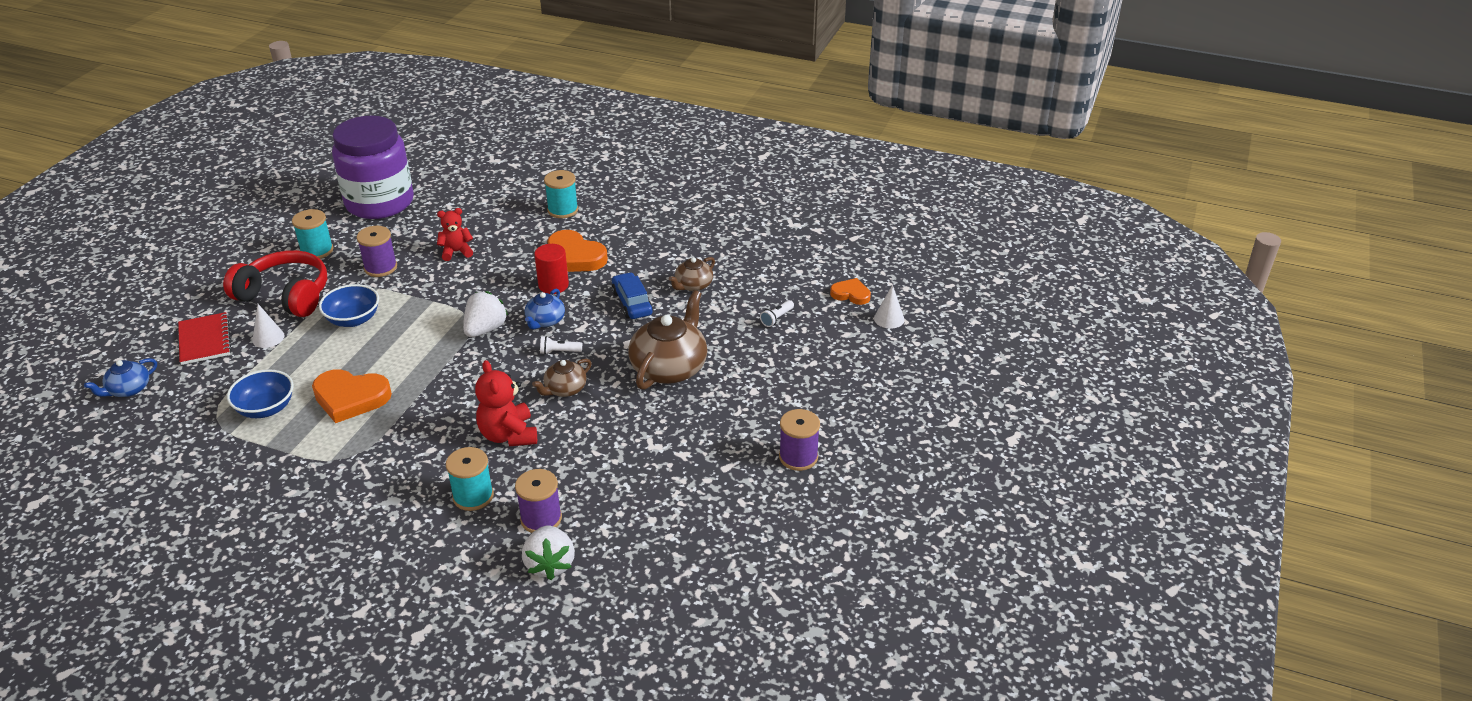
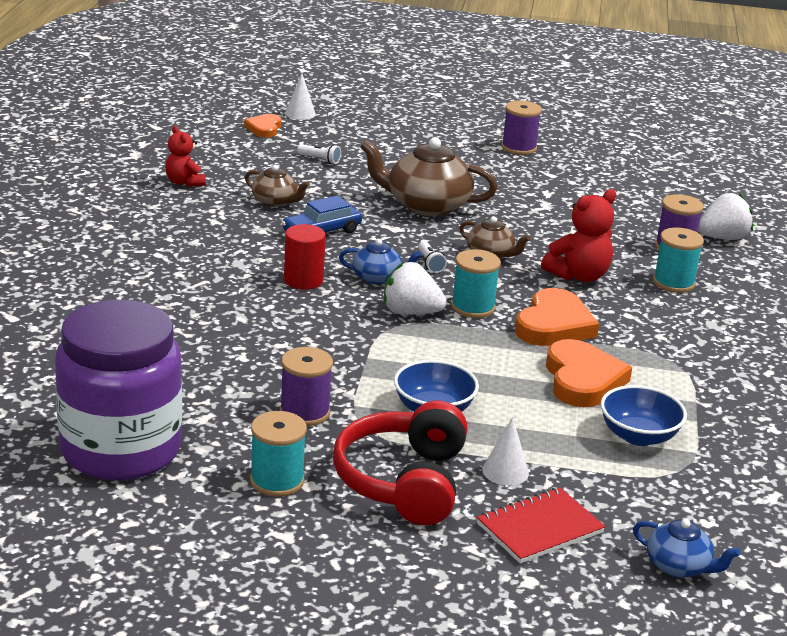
camera: 105 degrees left, 10 degrees down
red teddy bear [437,208,473,261] -> red teddy bear moved to [165,126,206,187]
turquoise spool [544,170,578,218] -> turquoise spool moved to [451,249,501,318]
orange heart [547,230,608,272] -> orange heart moved to [515,288,599,346]

